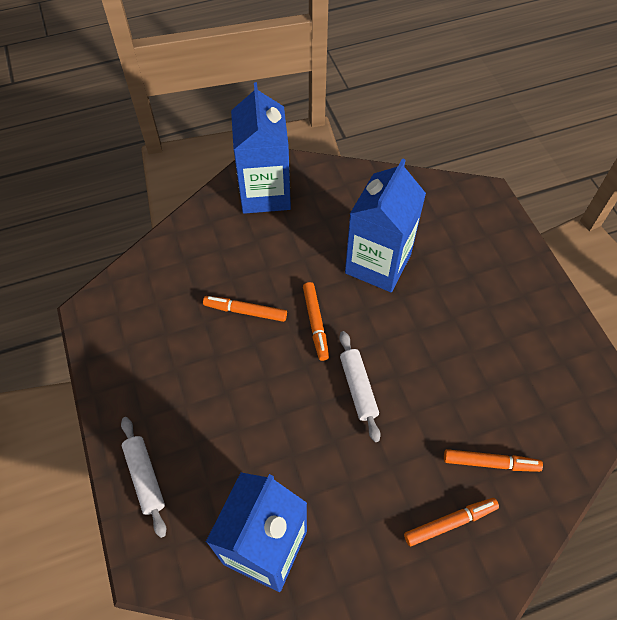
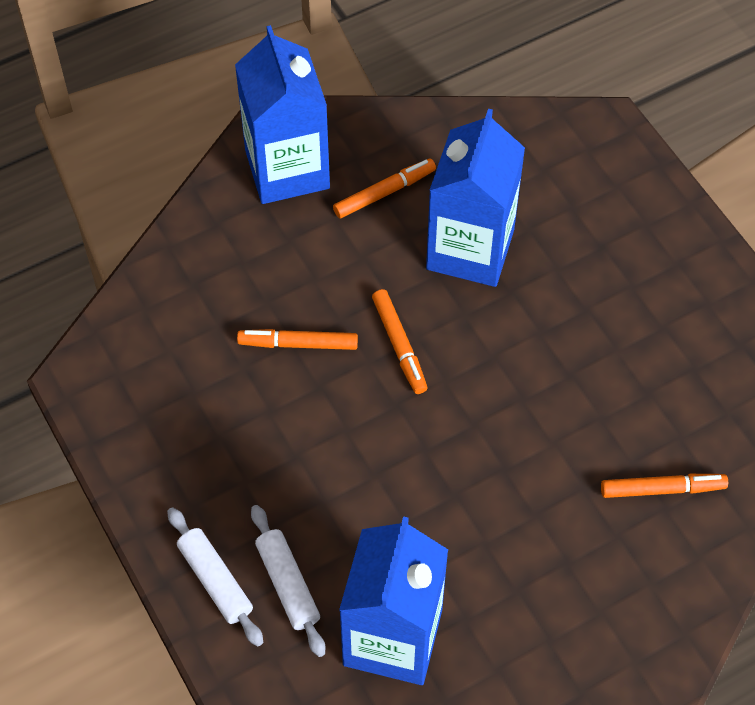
camera: 10 degrees left, 0 degrees up
white rolling pin [339,331,381,442] -> white rolling pin moved to [251,505,325,657]
orange marker [404,498,499,546] -> orange marker moved to [333,158,436,219]

